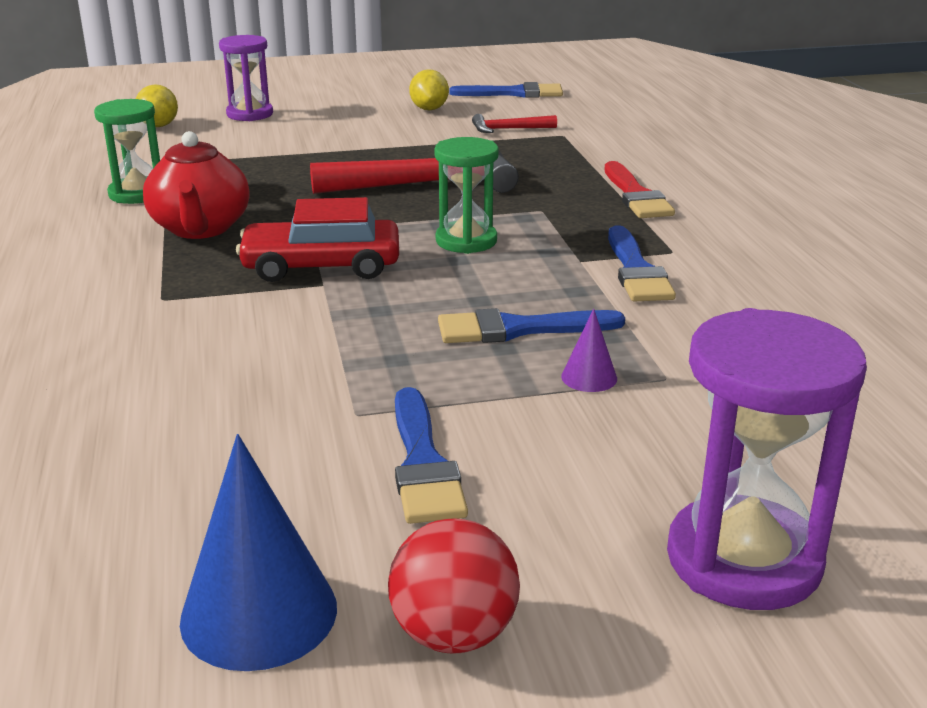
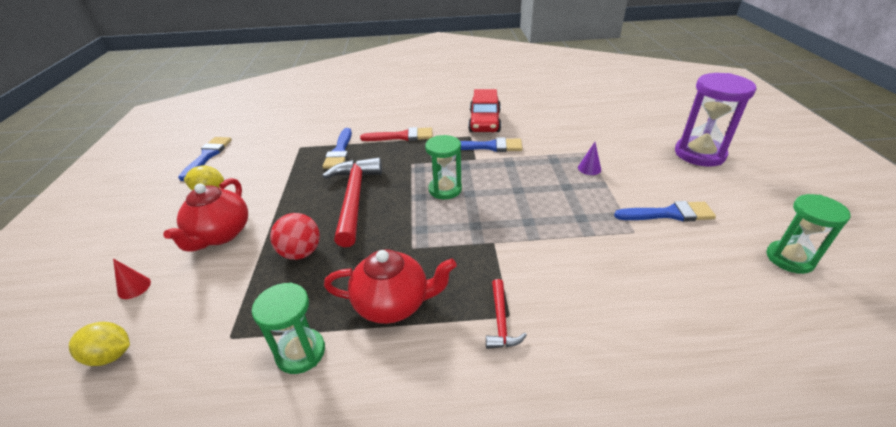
camera: 80 degrees left, 10 degrees up
blue cone [180,434,337,671] -> green hourglass [767,194,851,274]
purple hourglass [219,35,273,121] -> red cone [113,259,151,299]
red car [236,197,399,282] -> red car moved to [468,89,501,132]
red ball [388,519,520,653] -> red ball moved to [270,213,320,260]
blue brush [438,308,625,343] -> blue brush moved to [323,128,352,169]
red hammer [472,114,557,133] -> red hammer moved to [486,279,527,349]
none -> red teapot [163,178,248,252]

